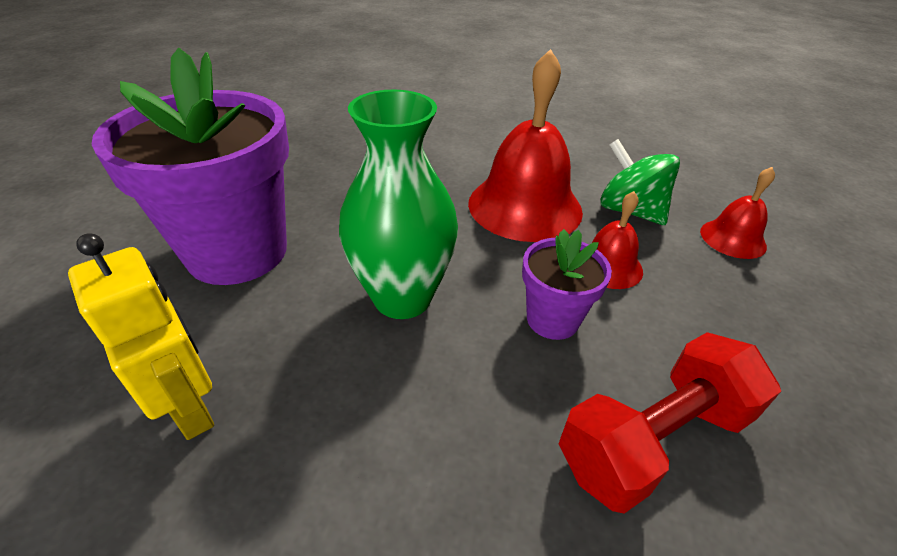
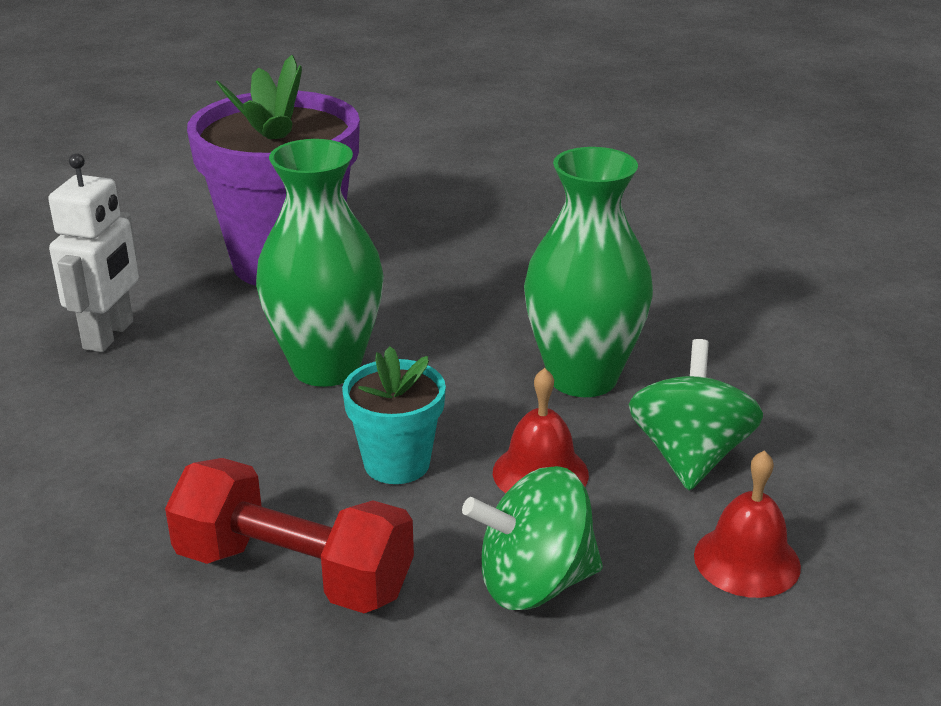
camera: 55 degrees right, 10 degrees down
yellow robot [68,233,214,440] -> white robot [48,153,139,352]
red bell [468,49,583,242] -> green vase [524,147,653,397]
purple flower pot [522,229,612,340] -> turquoise flower pot [342,346,446,484]
none -> green spinning top [462,466,603,610]

